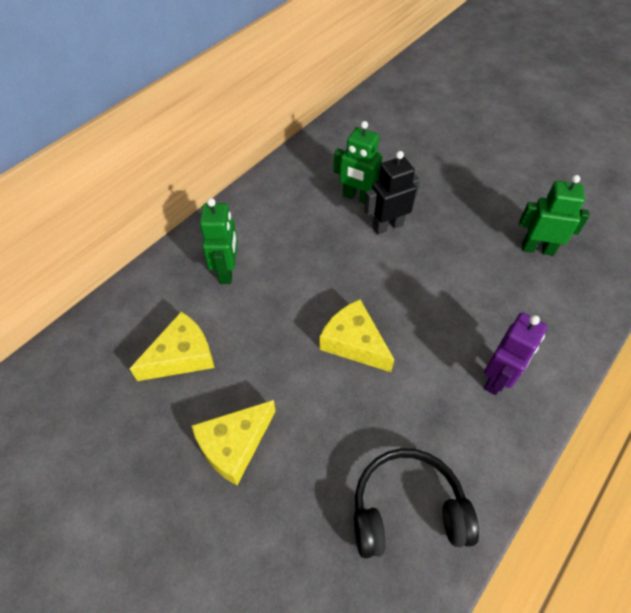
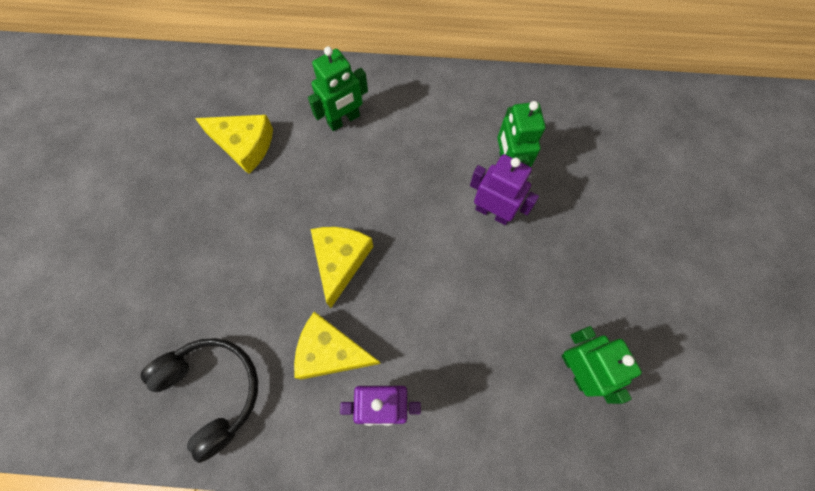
camera: 55 degrees right, 15 degrees up
yellow cheese [191,400,276,485] -> yellow cheese moved to [294,312,381,380]
black robot [364,151,420,235] -> purple robot [470,154,539,225]

